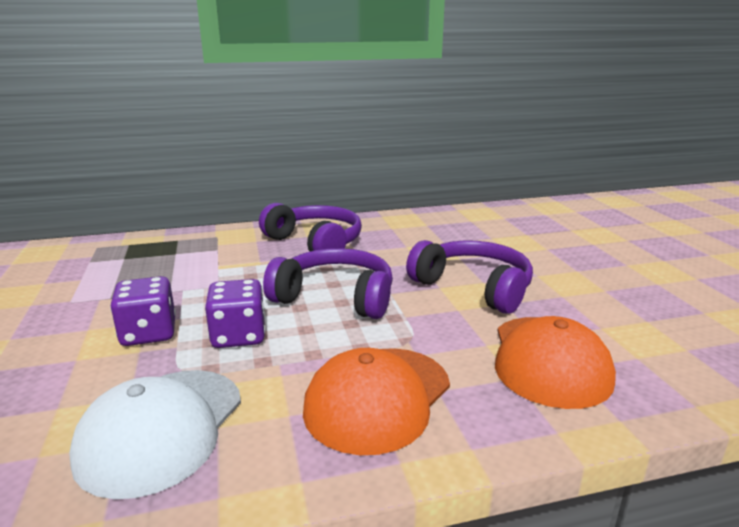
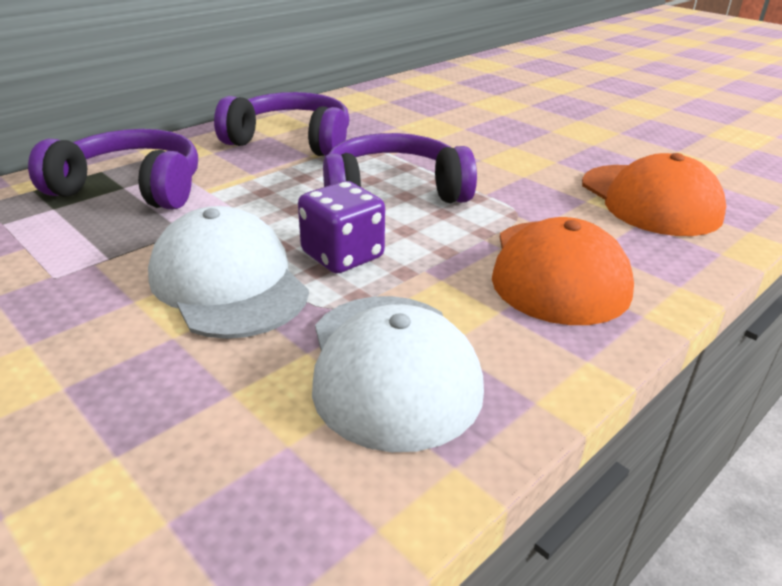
camera: 30 degrees left, 10 degrees up
purple dice [110,276,176,346] -> white cap [148,206,309,339]
purple headphones [406,240,533,314] -> purple headphones moved to [28,129,198,210]

